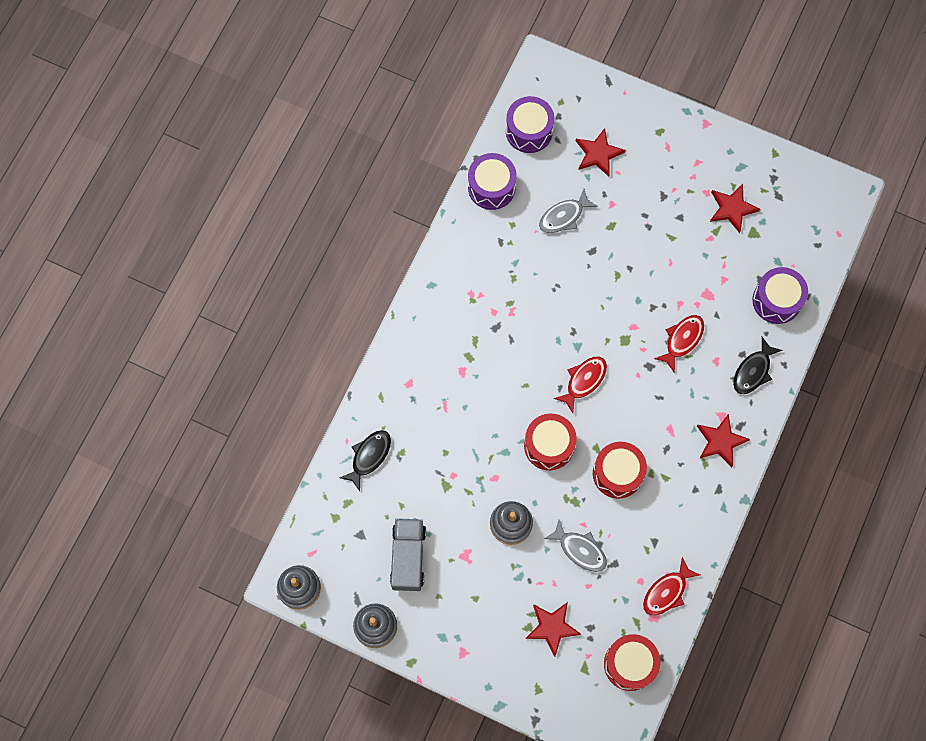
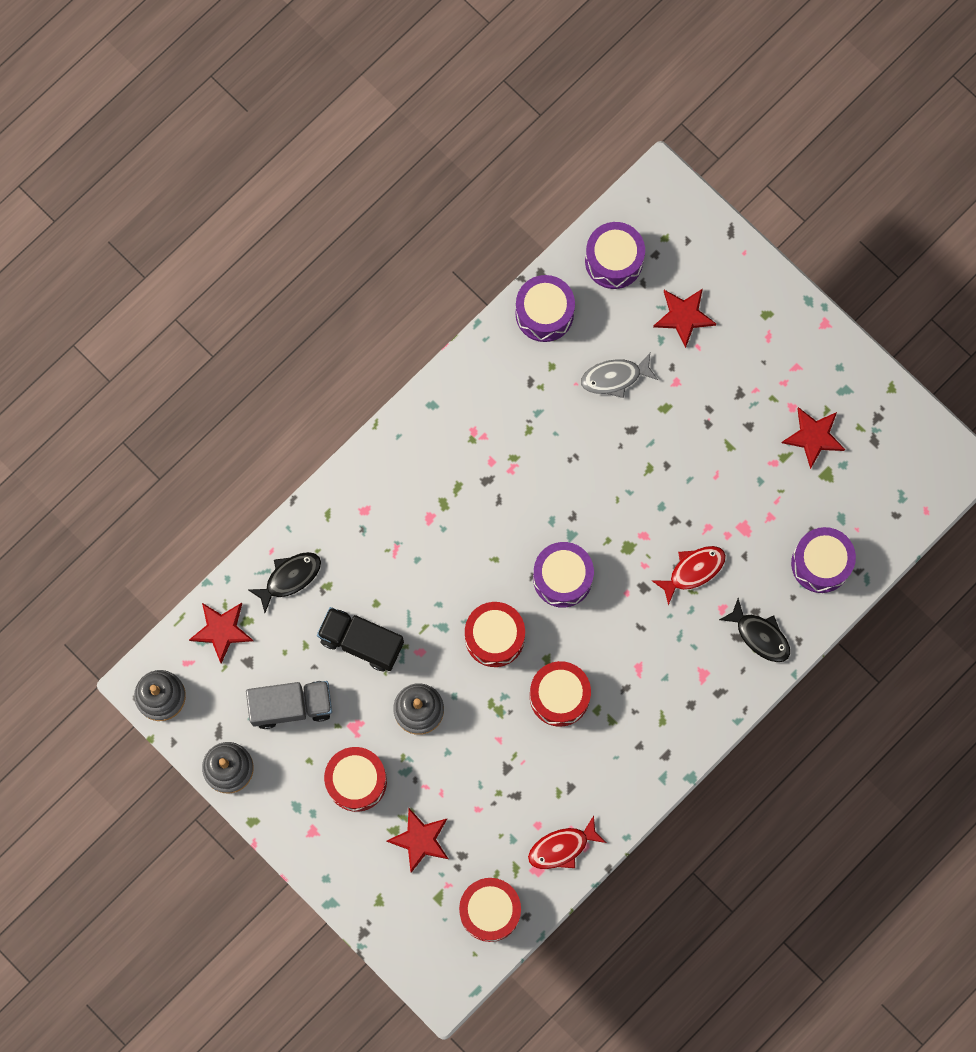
camera: 20 degrees right, 5 degrees up
grey truck [390,518,426,591] -> grey truck turned 60 degrees clockwise [246,681,332,729]
grey fish [544,520,607,572] -> none
red fish [554,357,607,413] -> purple drum [533,542,594,608]
red star [697,414,750,467] -> red star moved to [189,603,253,664]
black fish [733,337,783,394] -> black fish turned 105 degrees counterclockwise [719,598,790,662]
none -> black truck [317,607,404,671]
none -> red drum [324,747,387,812]

